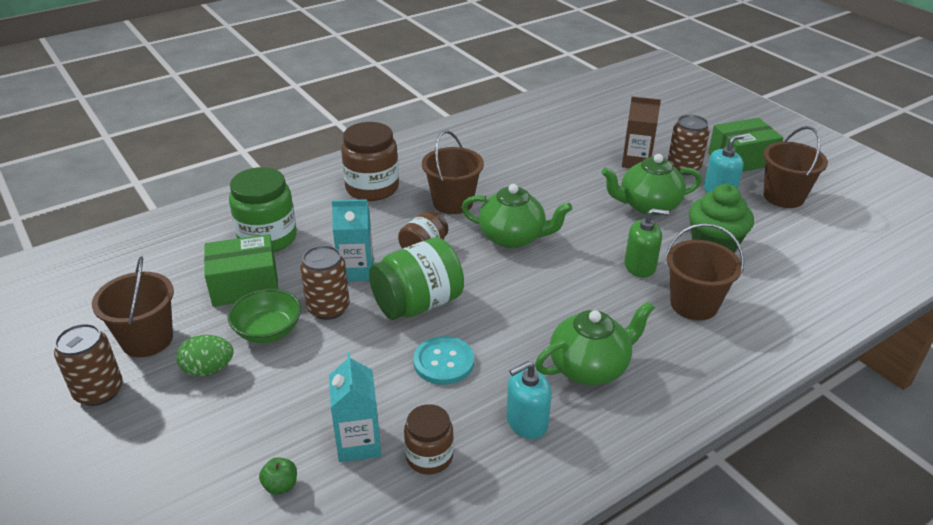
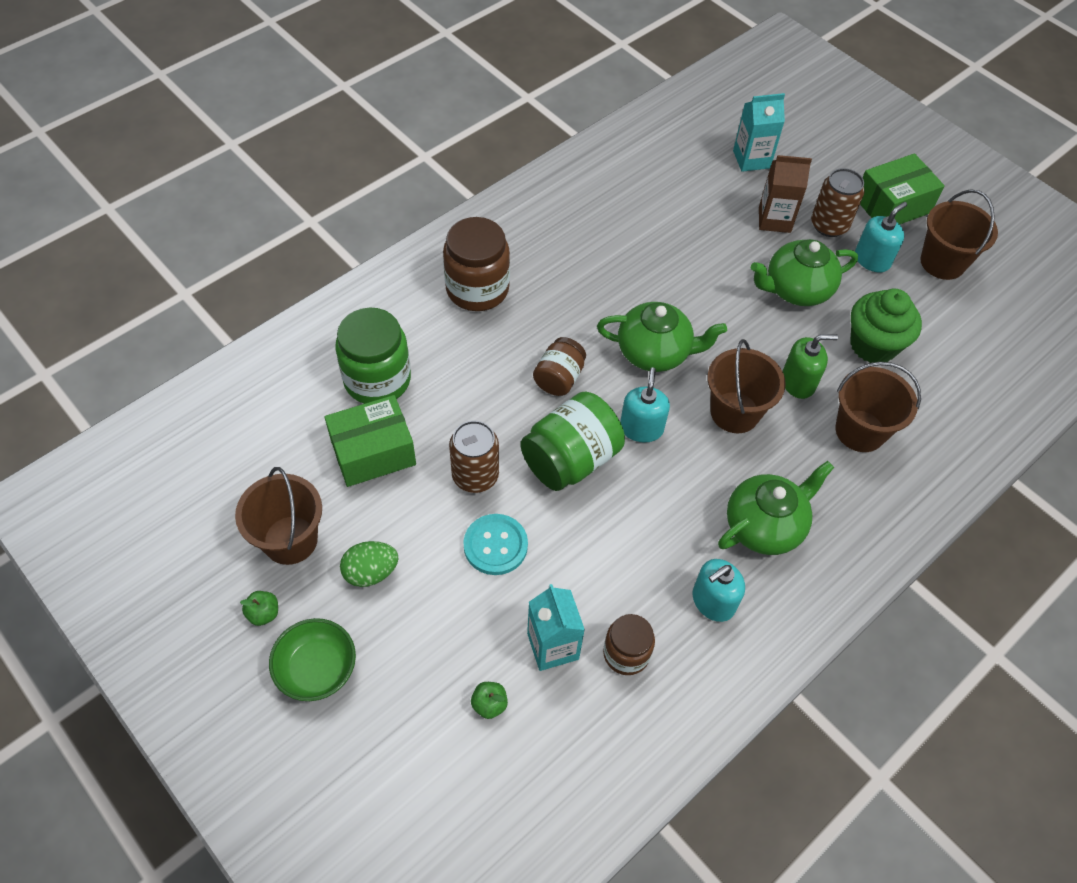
camera: 10 degrees left, 20 degrees up
brown can [54,323,123,406] -> green apple [240,591,278,626]
green bowl [228,289,301,343] -> green bowl moved to [269,618,356,701]
turquoise carton [332,199,374,281] -> turquoise carton moved to [733,93,785,172]
turquoise button [413,336,474,385] -> turquoise button moved to [463,514,528,575]
brown bucket [422,130,484,214] -> brown bucket moved to [708,339,786,433]
none -> turquoise soap dispenser [620,367,670,443]

